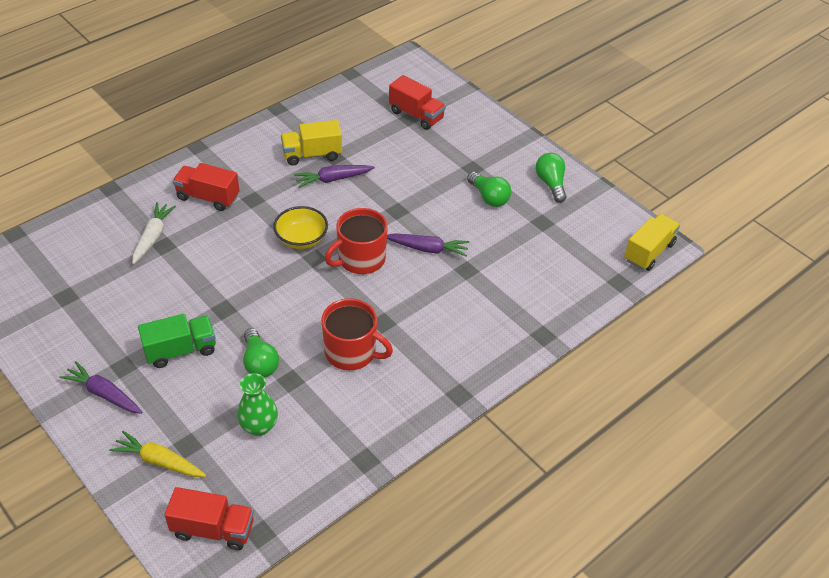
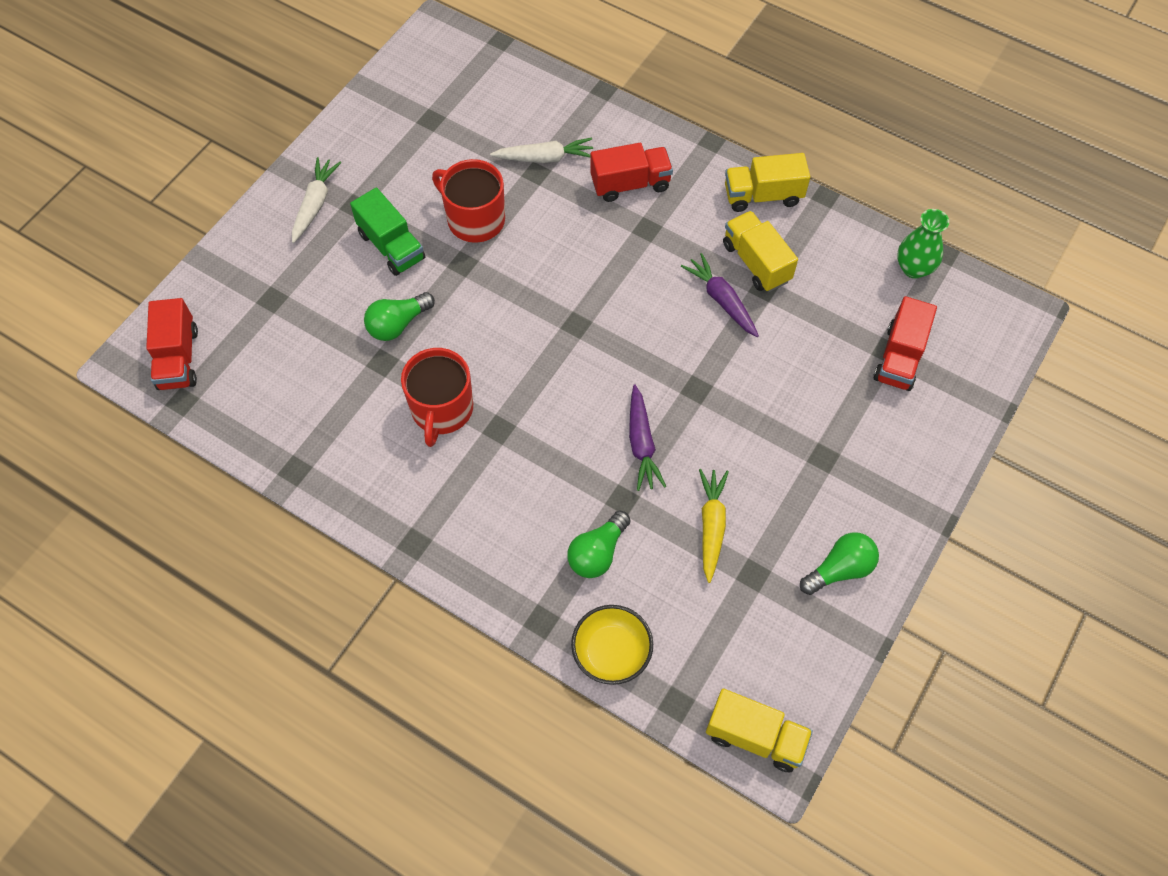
camera: 75 degrees right, 15 degrees up
purple carrot [59,361,142,414] -> white carrot [292,157,341,243]
yellow carrot [110,431,206,477] -> yellow carrot moved to [699,469,729,583]
red truck [173,163,240,211] -> red truck turned 75 degrees clockwise [590,143,673,202]
green vase [237,373,278,436] -> green vase moved to [897,209,949,279]
yellow bowl [273,206,328,249] -> yellow bowl moved to [571,605,653,685]
red mug [325,208,388,274] -> red mug moved to [432,159,505,243]
green light bulb [467,172,511,207] -> green light bulb moved to [567,510,630,578]
none -> yellow truck [725,153,810,212]

